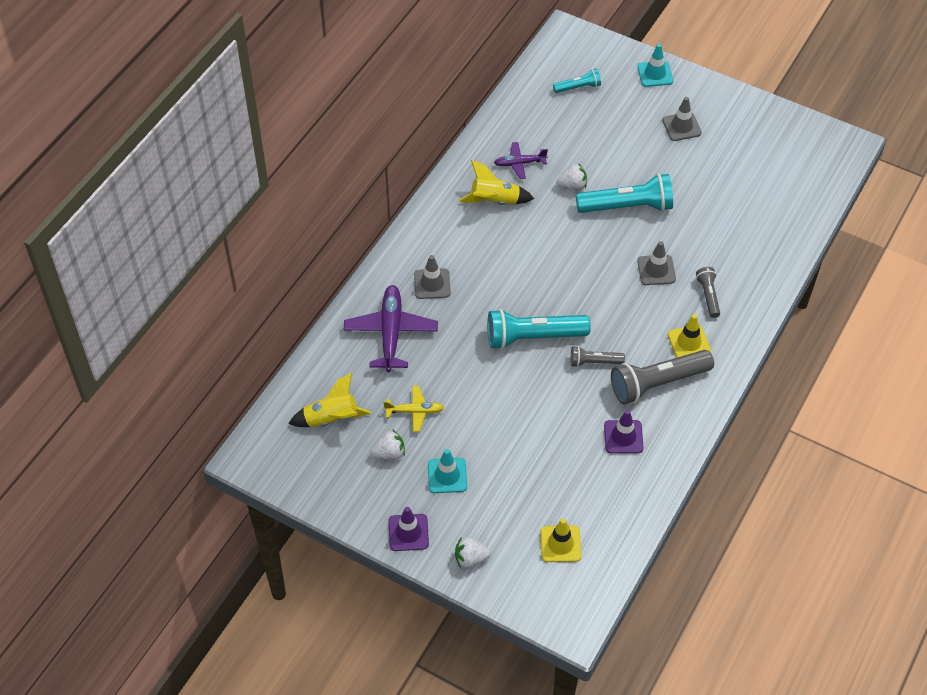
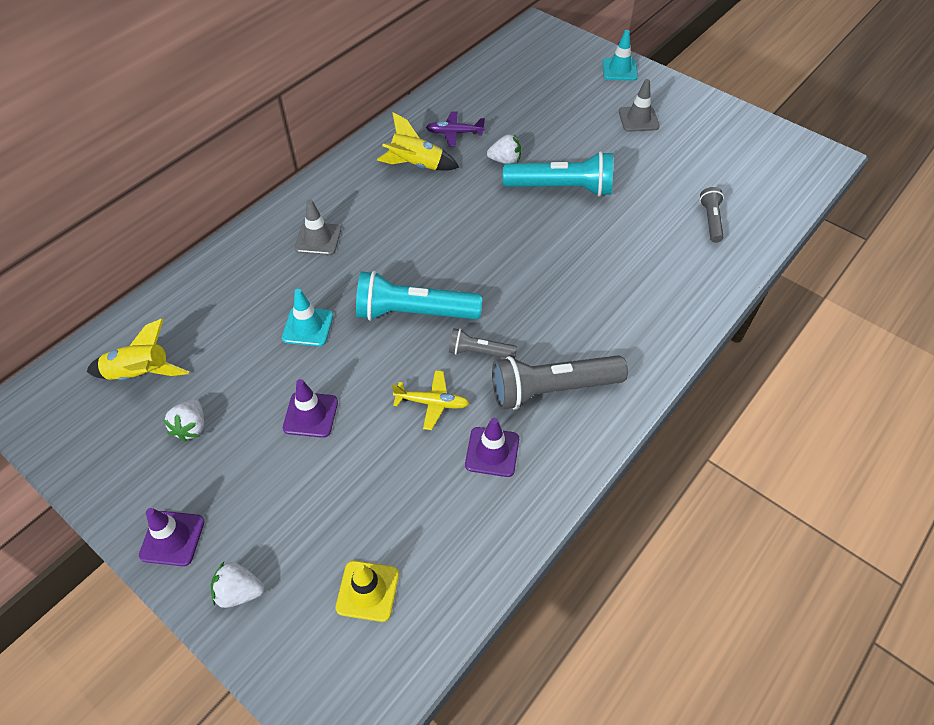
camera: 10 degrees right, 0 degrees up
purple plane [344,285,438,372] -> none
white strawberry [370,429,405,460] -> white strawberry turned 105 degrees clockwise [163,399,204,442]
yellow plane [383,386,444,432] -> yellow plane moved to [392,370,470,430]
turquoise traffic cone [428,449,467,493] -> turquoise traffic cone moved to [282,289,333,346]
turquoise flashlight [553,69,601,93] -> none
grey traffic cone [637,241,676,285] -> none
yellow traffic cone [668,314,711,358] -> none
grey flashlight [696,267,720,318] -> grey flashlight moved to [700,187,724,243]
none -> purple traffic cone [283,379,338,438]

